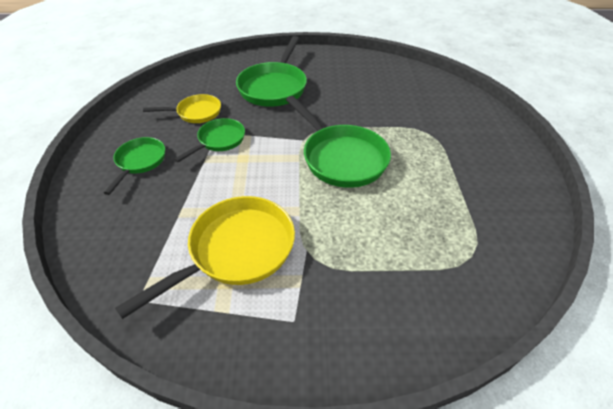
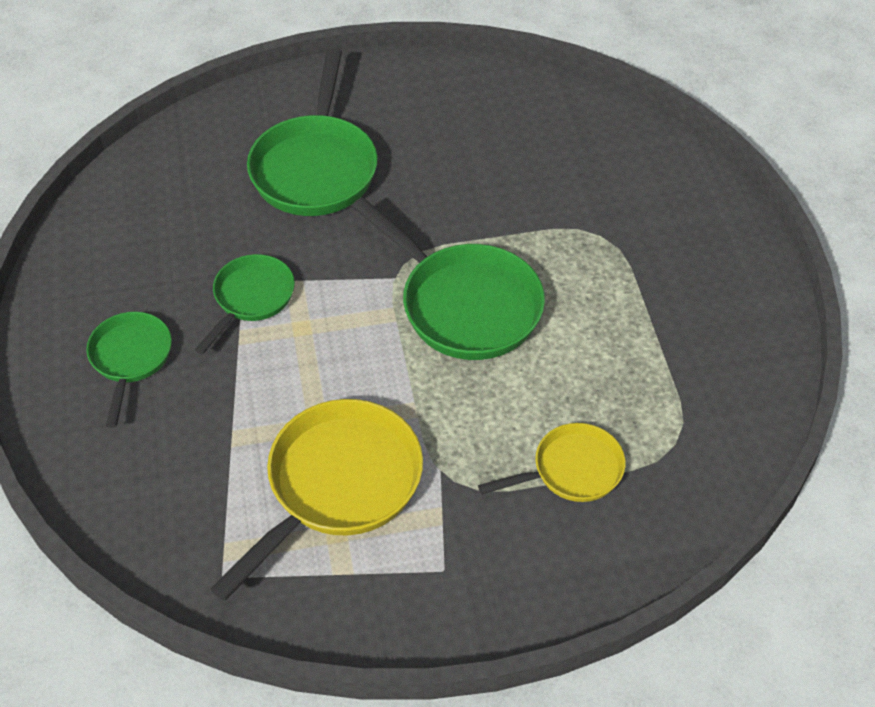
camera: 10 degrees left, 5 degrees up
yellow pan [143,94,221,123] -> yellow pan moved to [478,423,626,502]

